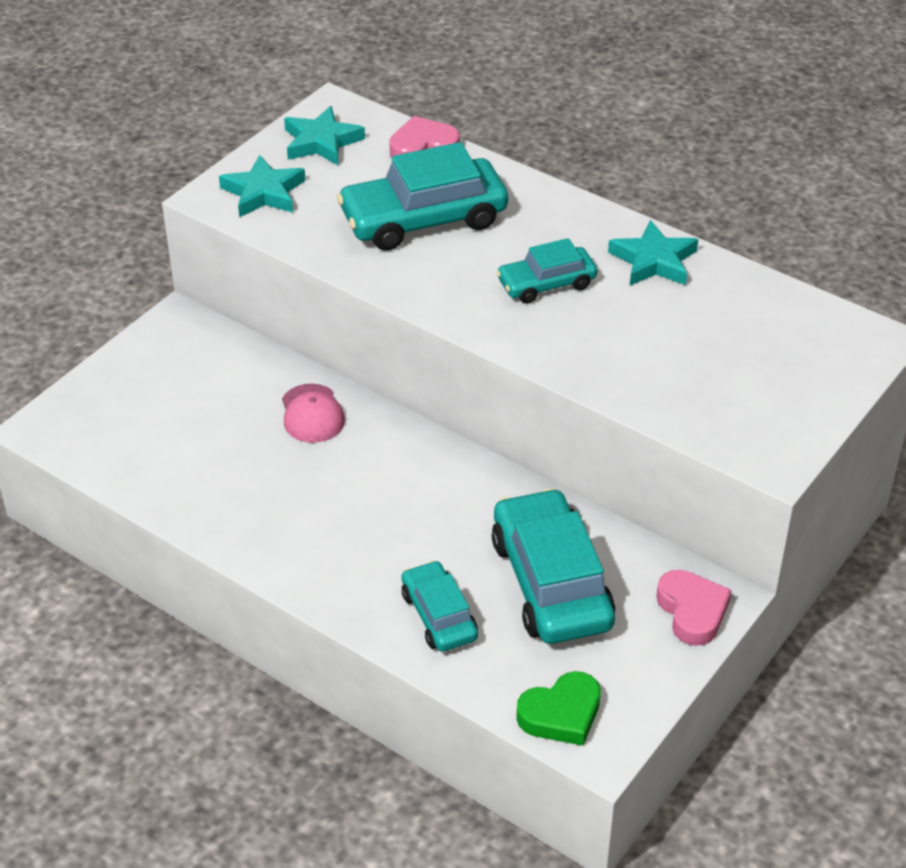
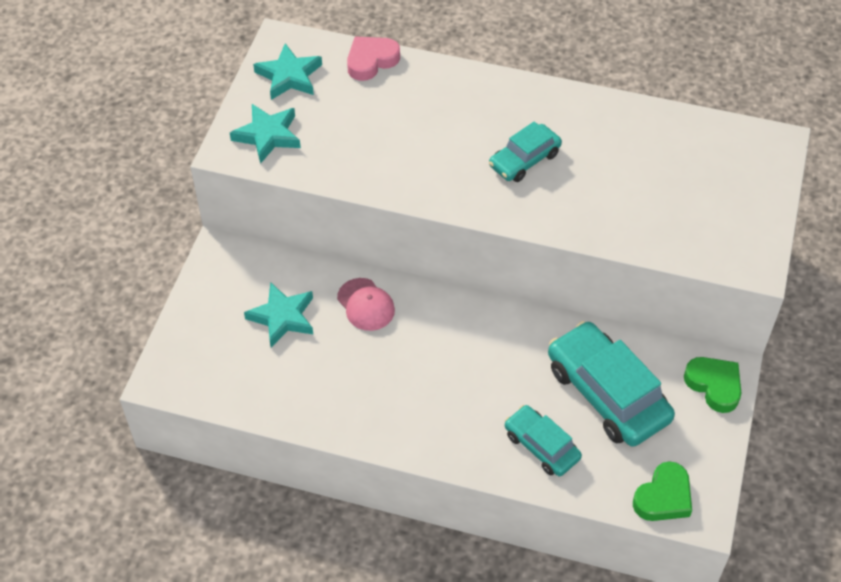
camera: 20 degrees left, 10 degrees up
turquoise car [337,142,508,251] -> none
turquoise star [608,220,698,286] -> turquoise star moved to [244,282,313,347]
pink heart [656,570,732,646] -> green heart [684,357,741,413]

